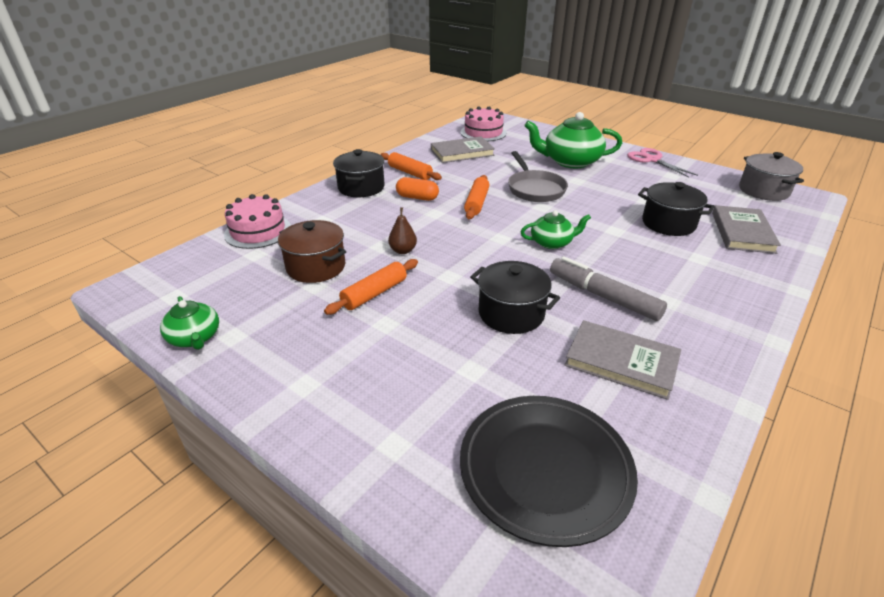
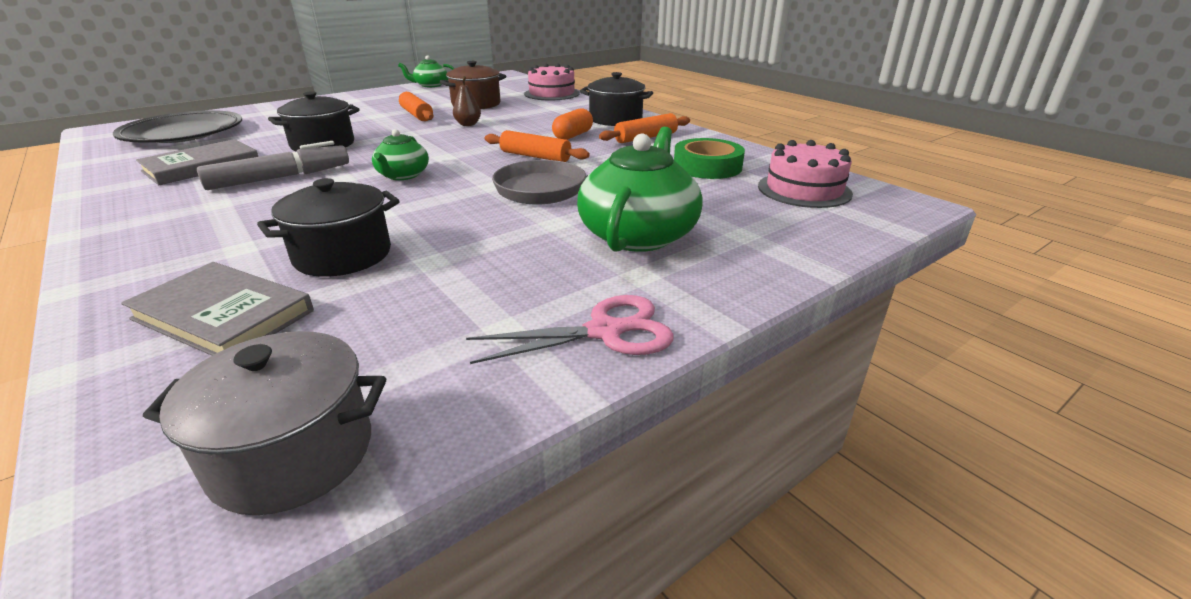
camera: 105 degrees right, 5 degrees down
grey book [431,137,495,163] -> green tape [674,138,745,179]

